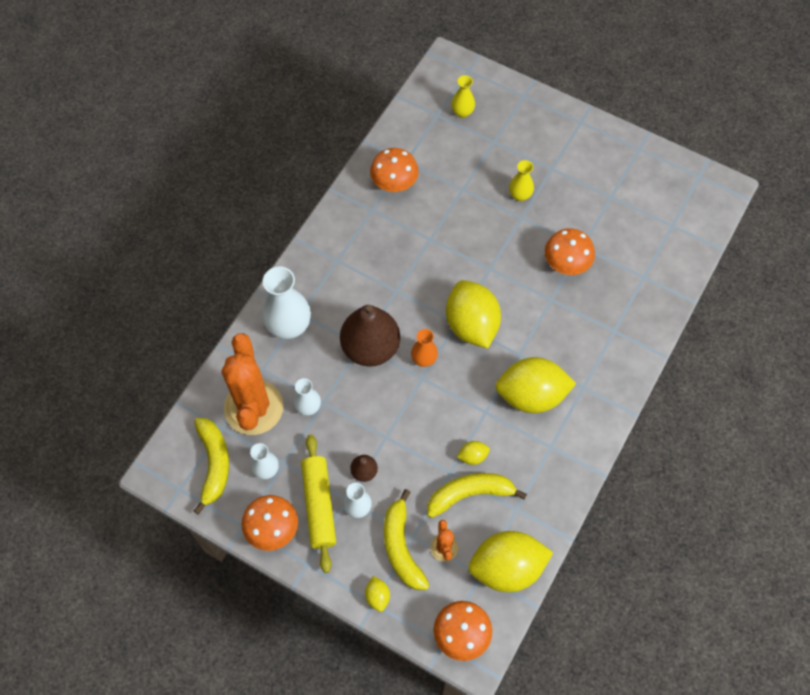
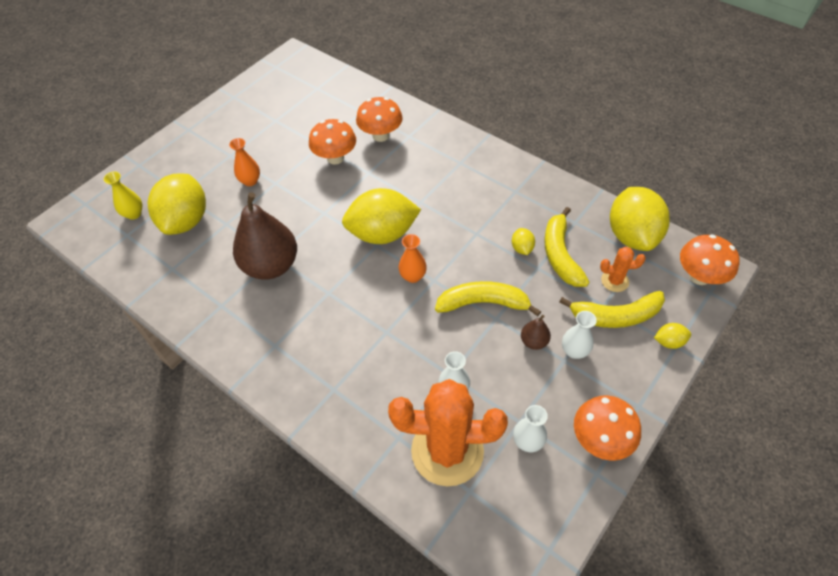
camera: 80 degrees left, 10 degrees down
yellow banana [194,418,229,515] -> yellow banana moved to [435,281,541,316]
white vase [262,266,311,339] -> none
yellow rolling pin [301,435,336,573] -> none
brown pear [340,305,400,367] -> brown pear moved to [233,192,297,280]
orange mushroom [370,148,419,192] -> orange mushroom moved to [356,97,403,142]
yellow lemon [495,357,576,413] -> yellow lemon moved to [148,173,206,235]
yellow vase [509,160,534,201] -> orange vase [229,138,260,186]

